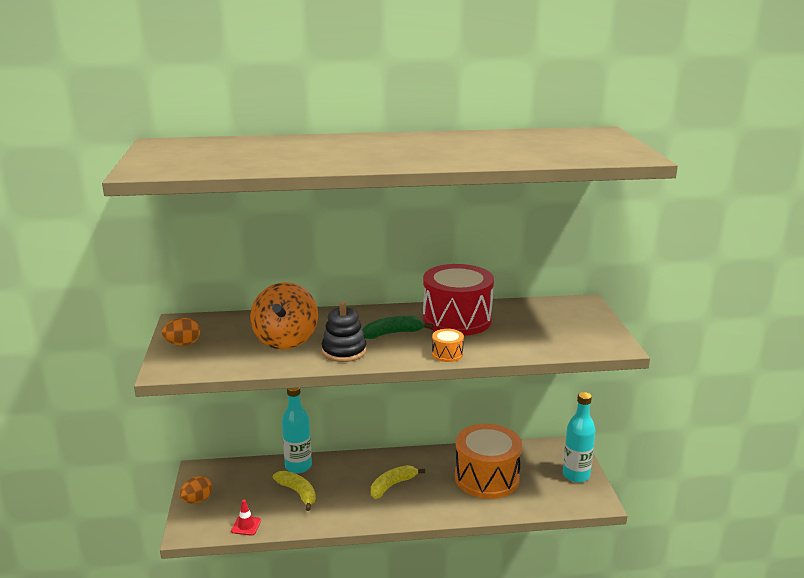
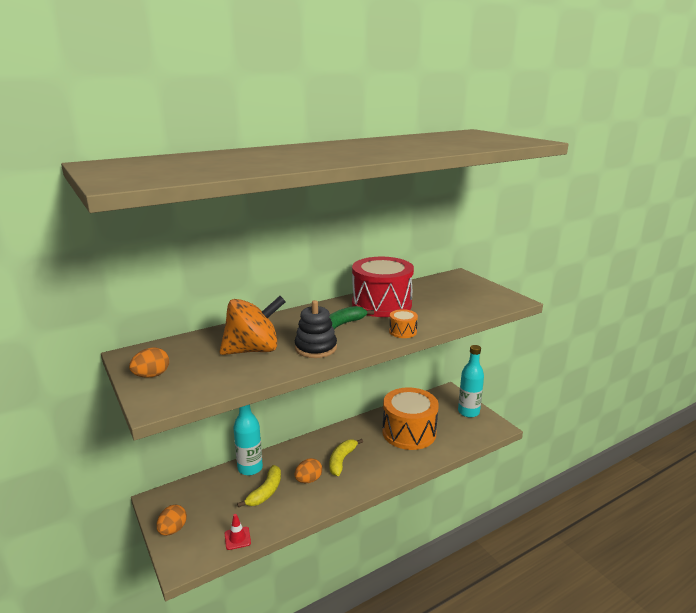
camera: 25 degrees left, 0 degrees up
orange spinning top [250,282,318,350] -> orange spinning top turned 90 degrees counterclockwise [220,296,286,355]
yellow banana [273,471,316,511] -> yellow banana turned 90 degrees clockwise [237,465,281,508]
none -> orange egg [294,458,322,483]

